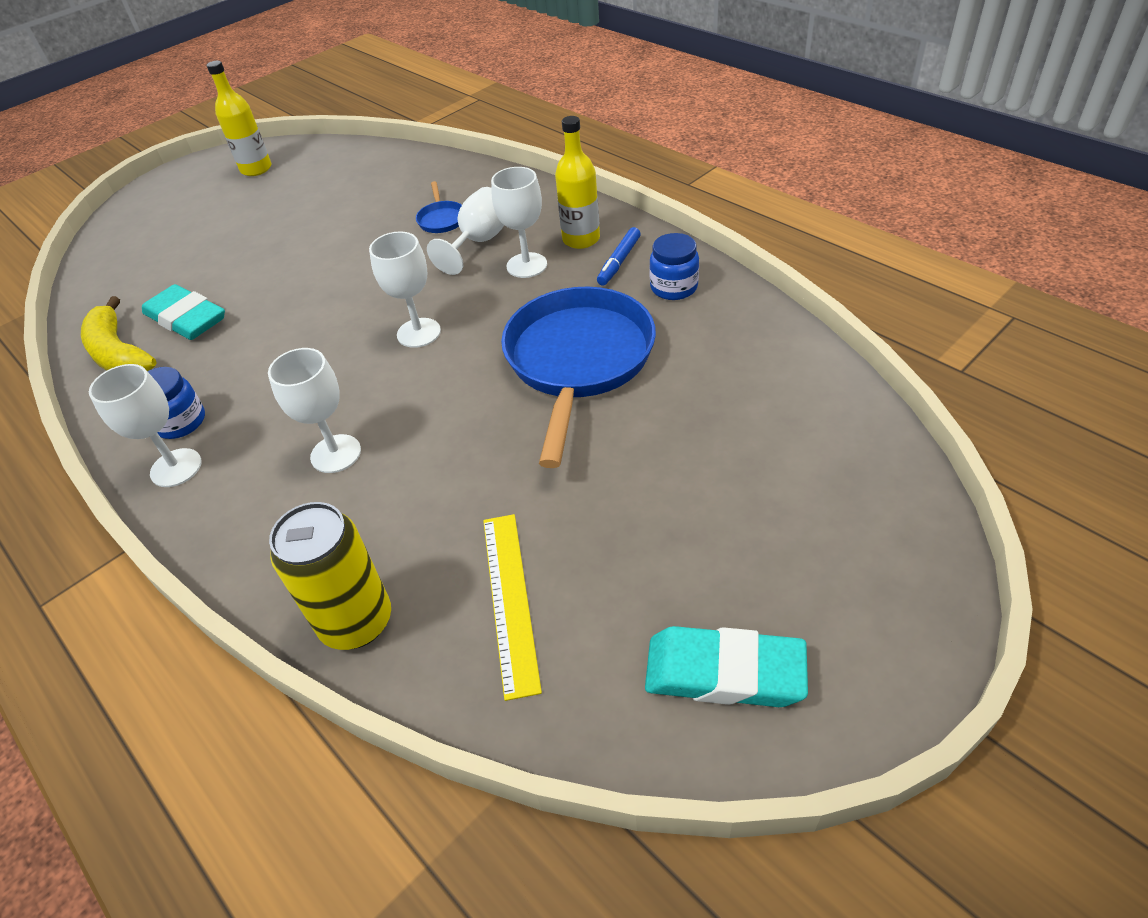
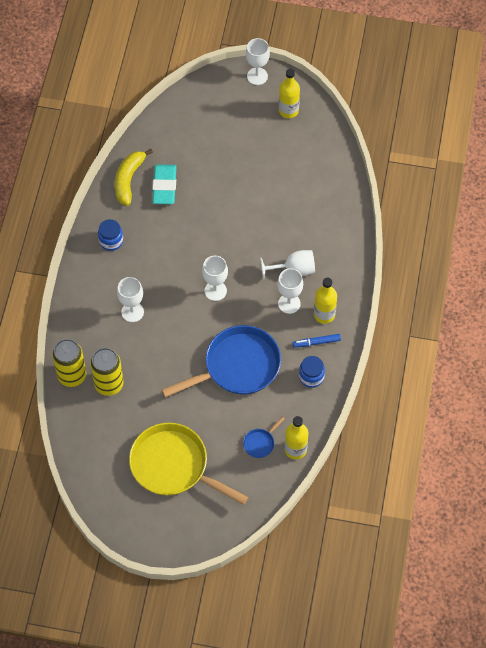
camera: 50 degrees right, 15 degrees up
white goblet [89,364,202,487] -> white goblet moved to [246,38,270,85]
blue pan [416,181,462,233] -> blue pan moved to [243,417,285,458]
yellow ruler [483,514,542,701] -> none
turquoise eraser [645,626,808,707] -> none
none -> yellow can [90,348,124,396]
none -> yellow pan [129,423,249,505]
none -> yellow bottle [285,416,308,460]

